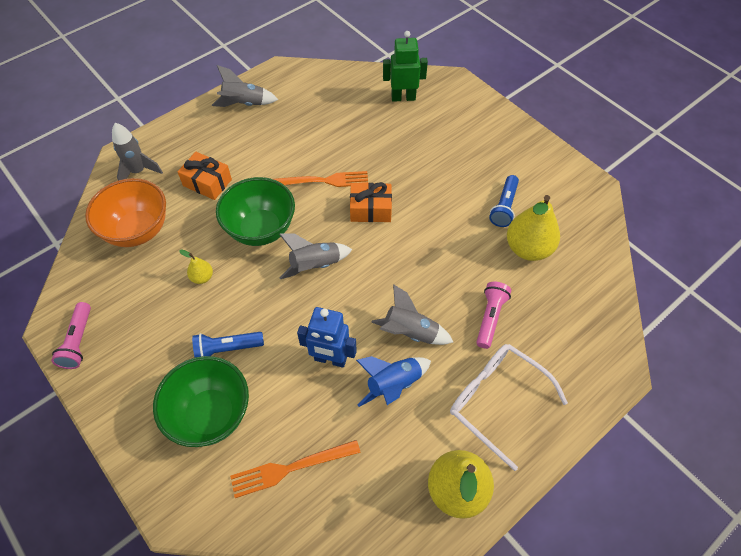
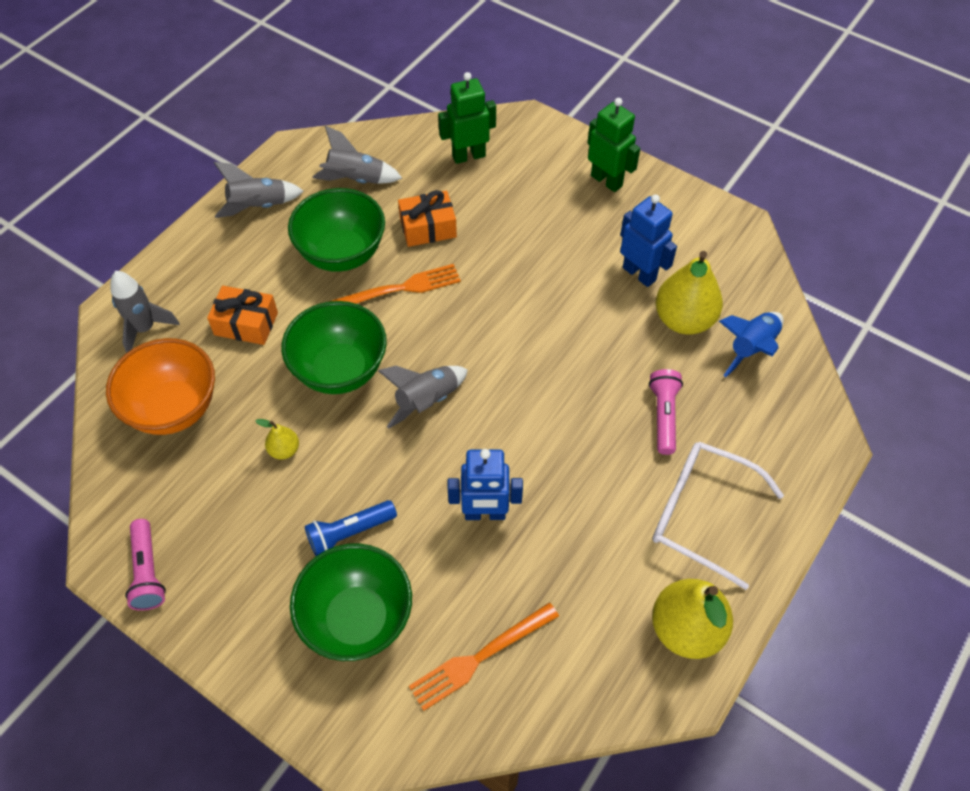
camera: 15 degrees left, 0 degrees up
orange gift [350,182,392,222] -> orange gift moved to [398,190,457,247]
blue rocket [356,356,431,407] -> blue rocket moved to [719,312,783,377]
grey rocket [371,284,453,345] -> grey rocket moved to [313,126,402,184]
blue flashlight [489,175,519,227] -> blue robot [620,194,677,287]
none -> green bowl [288,188,385,272]
none -> green robot [588,98,640,192]

